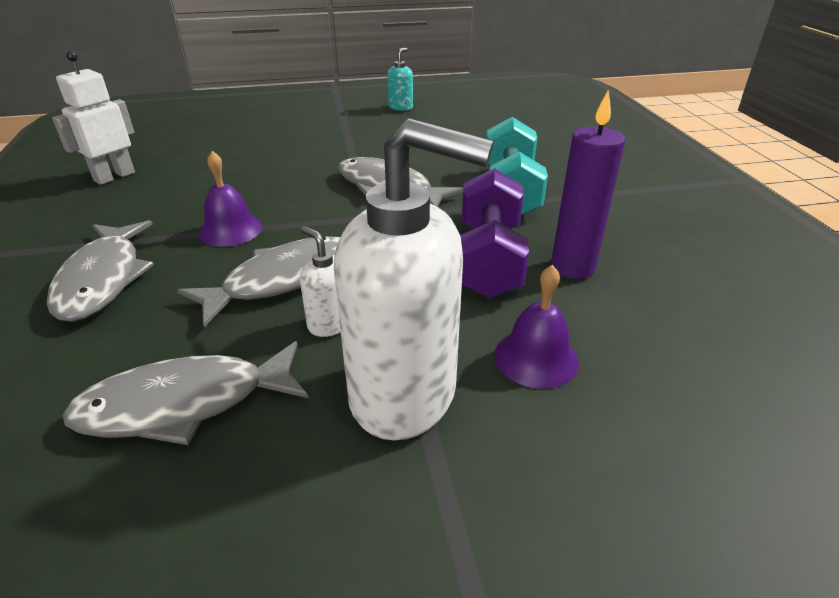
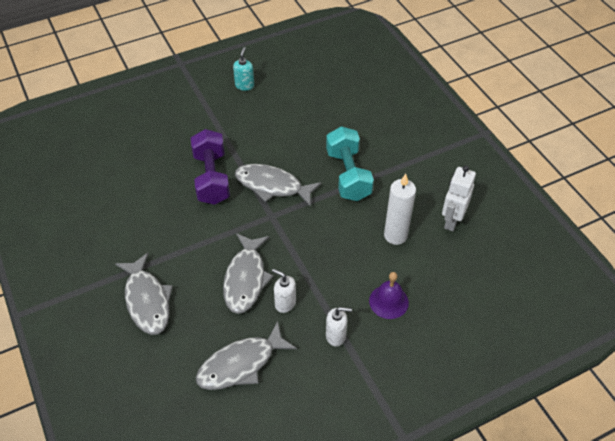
camera: 15 degrees left, 15 degrees up
white robot [52,51,135,185] -> white robot moved to [442,166,476,231]
grey fish [177,236,341,327] -> grey fish turned 150 degrees clockwise [223,233,273,314]
purple bell [198,151,262,247] -> none
white soap dispenser [334,118,494,440] -> white soap dispenser [326,307,352,346], size x0.43
purple dumbbell [460,168,529,298] -> purple dumbbell moved to [191,129,230,205]
purple candle [551,90,625,279] -> white candle [384,174,416,245]

